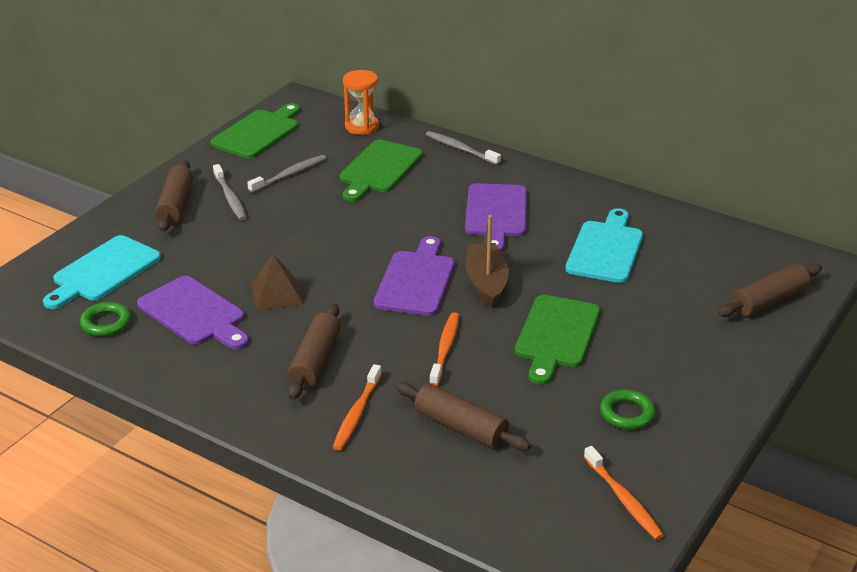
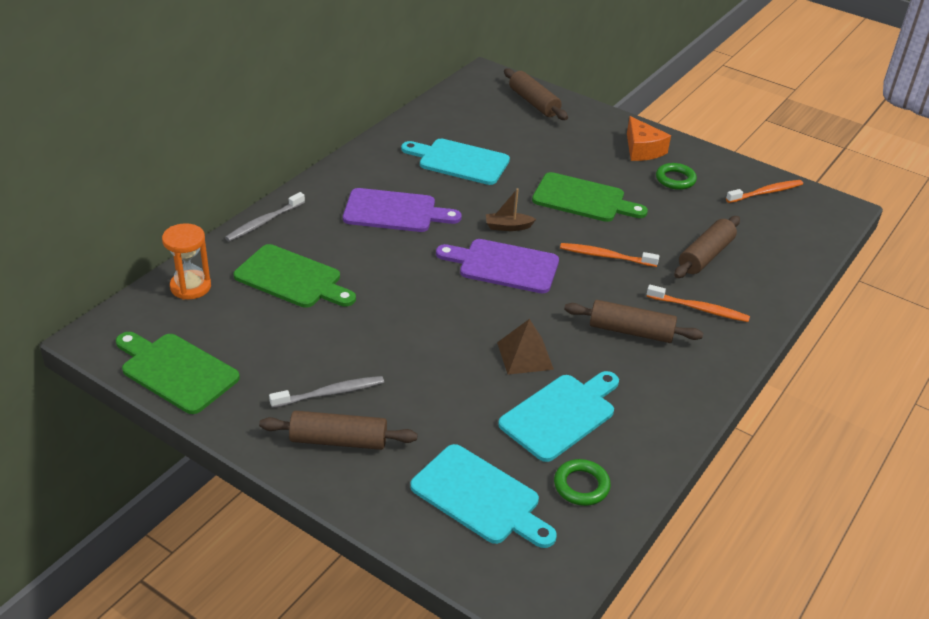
camera: 90 degrees left, 5 degrees up
purple cutting board [137,276,249,350] -> turquoise cutting board [498,371,619,462]
grey toothbrush [247,155,326,193] -> none
brown boat [466,215,509,307] -> brown boat [486,188,536,231], size x0.59
none -> orange cheese [627,116,671,161]

